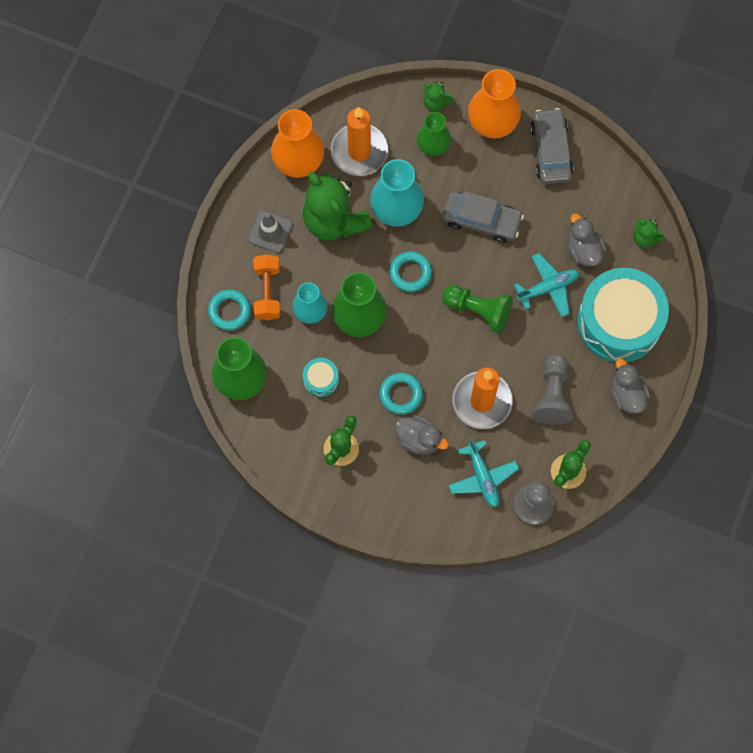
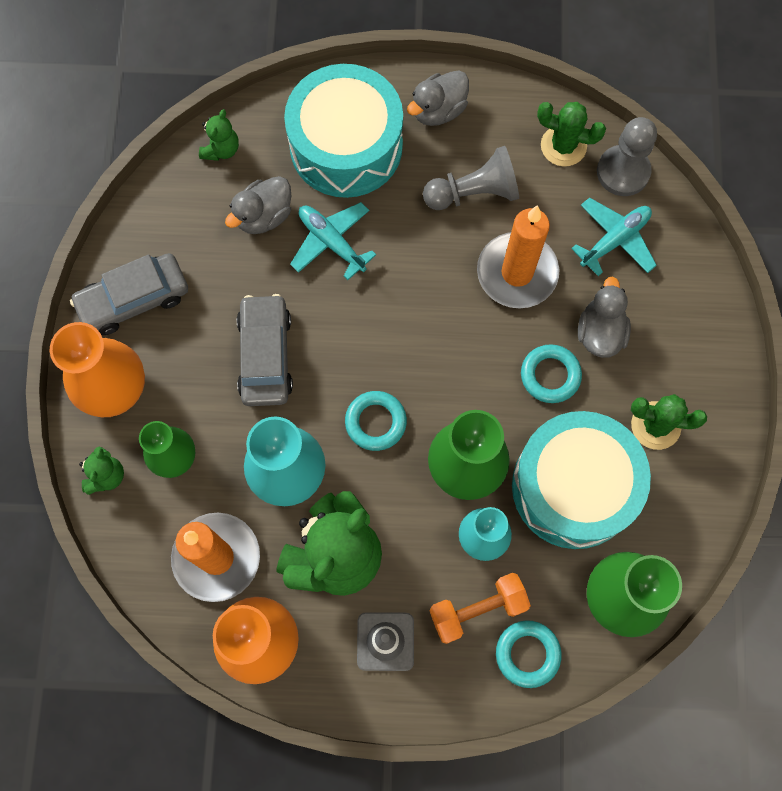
camera: 110 degrees left, 0 degrees up
turquoise drum [303,358,339,397] -> turquoise drum [512,411,651,549], size x2.40
green pawn [442,285,513,333] -> none

